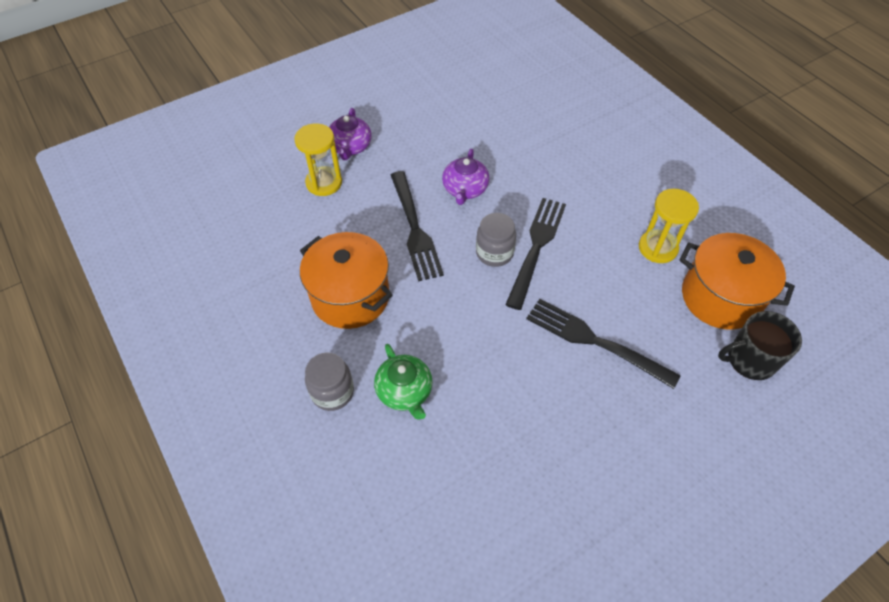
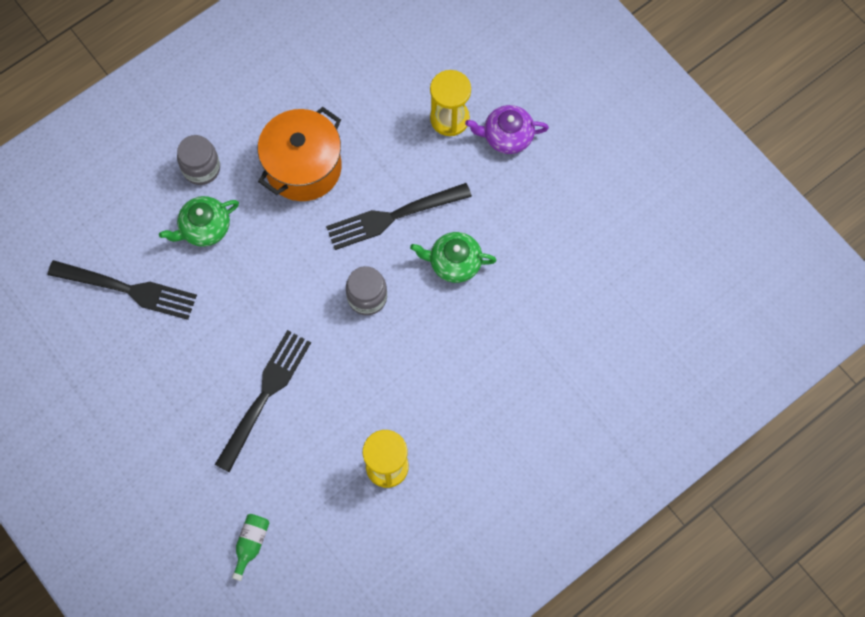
camera: 85 degrees right, 15 degrees up
purple teapot [442,149,489,205] -> green teapot [410,232,497,283]
black fork [505,198,566,310] -> black fork moved to [48,260,197,320]
orange pot [679,233,795,330] -> none
black mug [718,311,802,380] -> green bottle [232,514,269,581]

